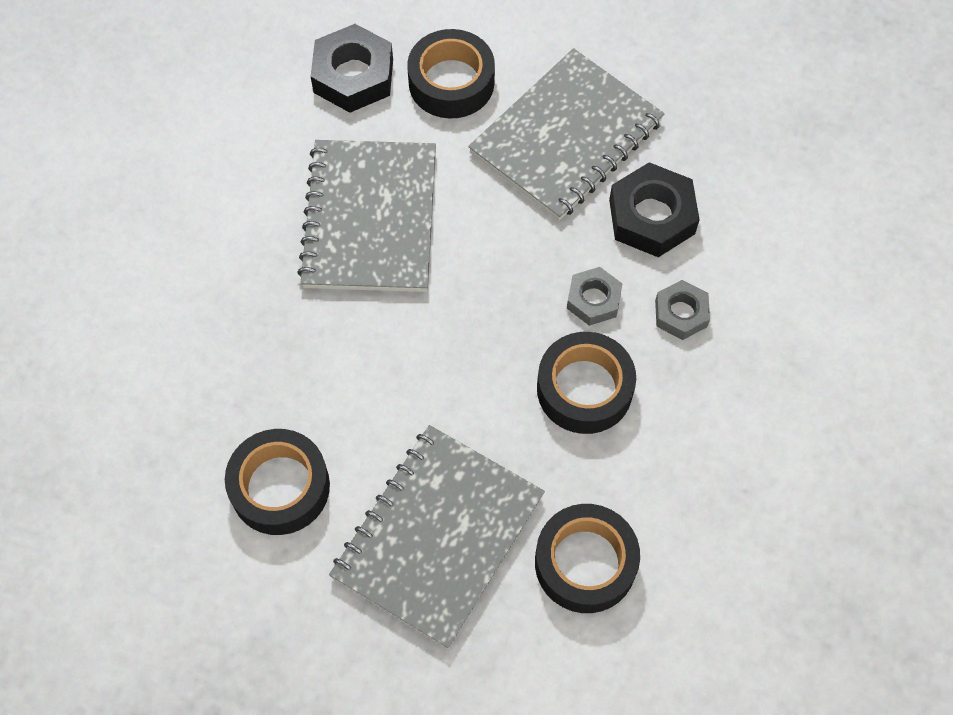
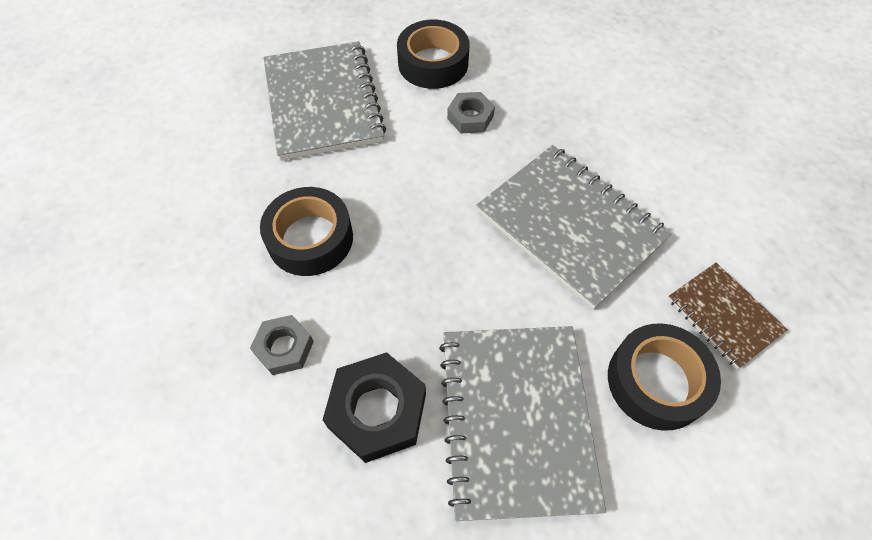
camera: 135 degrees right, 5 degrees down
black nut [311,24,393,113] -> brown notebook [668,263,788,369]
black tape [535,504,640,613] -> none
grey nut [567,267,622,326] -> grey nut moved to [447,92,495,133]

